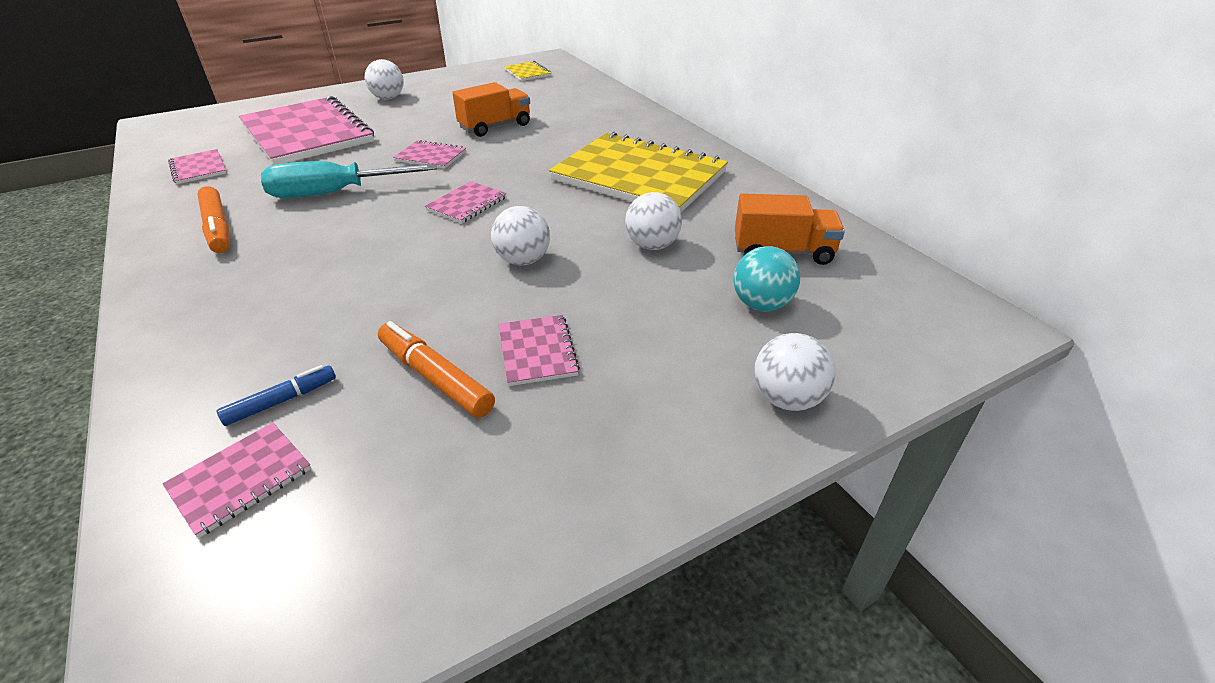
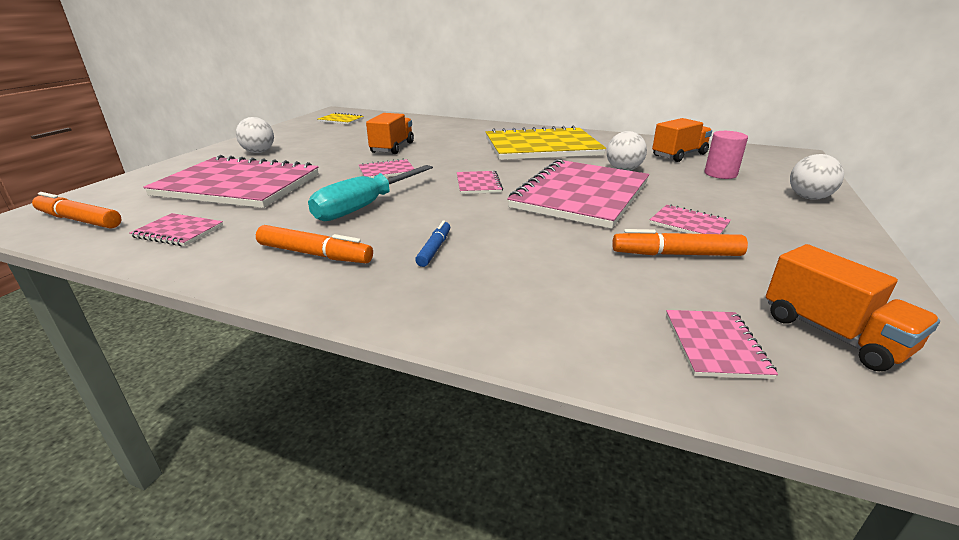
camera: 40 degrees left, 10 degrees down
blue marker [217,365,336,426] -> blue marker moved to [415,221,450,267]
white ball [491,206,550,265] -> pink notebook [507,159,649,229]
turquoise ball [733,246,800,312] -> pink cylinder [704,131,748,179]
none -> orange marker [32,192,122,229]
none -> orange truck [766,244,940,371]

